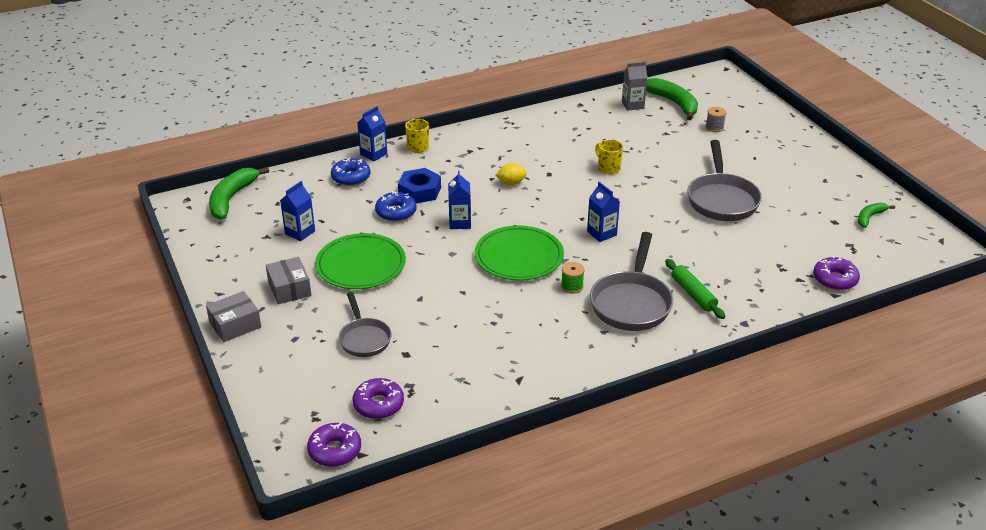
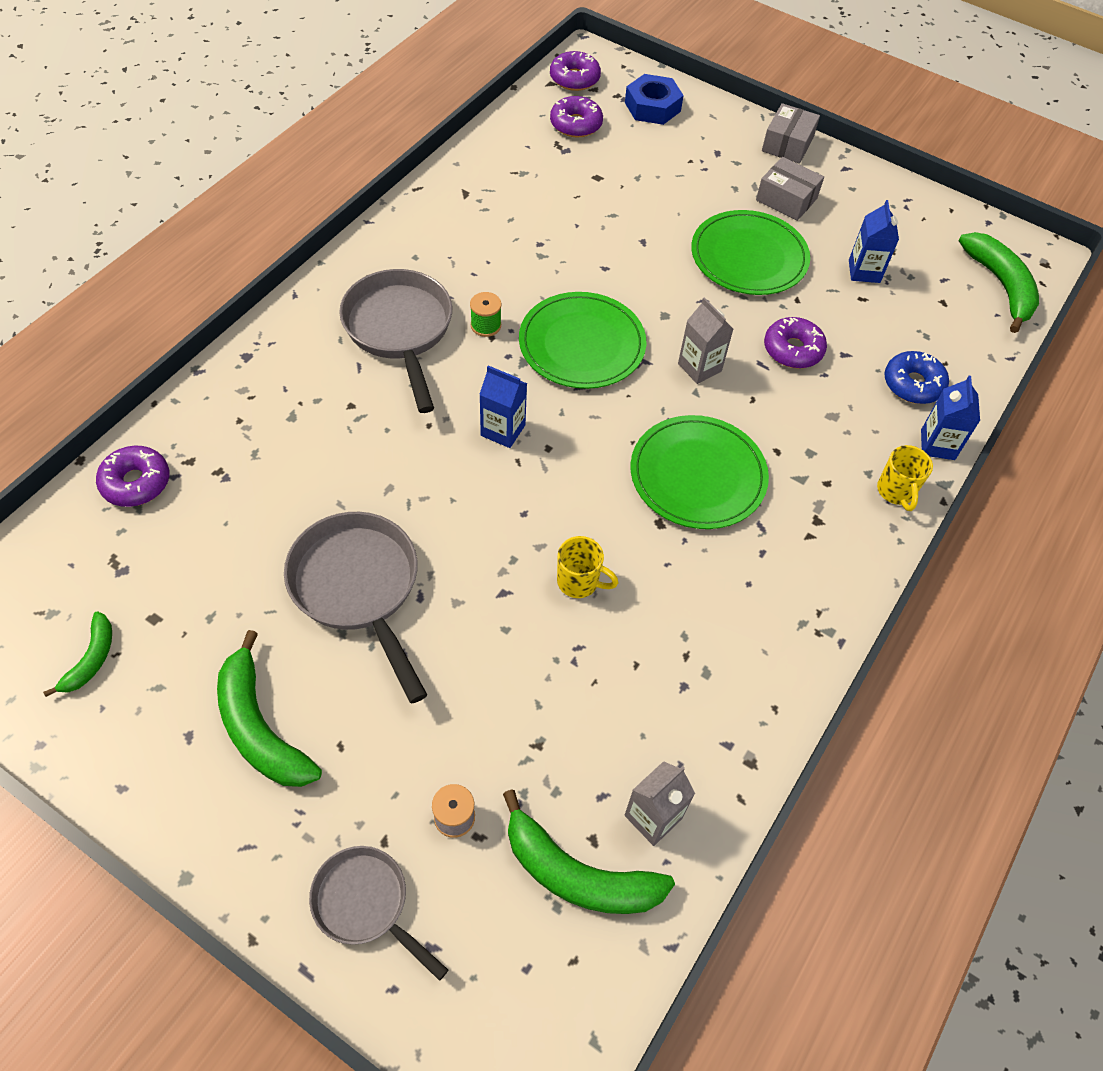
camera: 145 degrees right, 20 degrees up
grey pan [339,292,391,357] -> grey pan moved to [309,846,448,981]
blue donut [375,191,416,222] -> purple donut [764,317,827,368]
blue nut [398,168,441,203] -> blue nut moved to [625,74,684,125]
blue carton [448,171,471,229] -> grey carton [678,297,733,384]
yellow lemon [496,163,527,185] -> green plate [630,415,769,529]
green rolling pin [665,259,725,319] -> none
none -> green banana [217,630,322,787]

